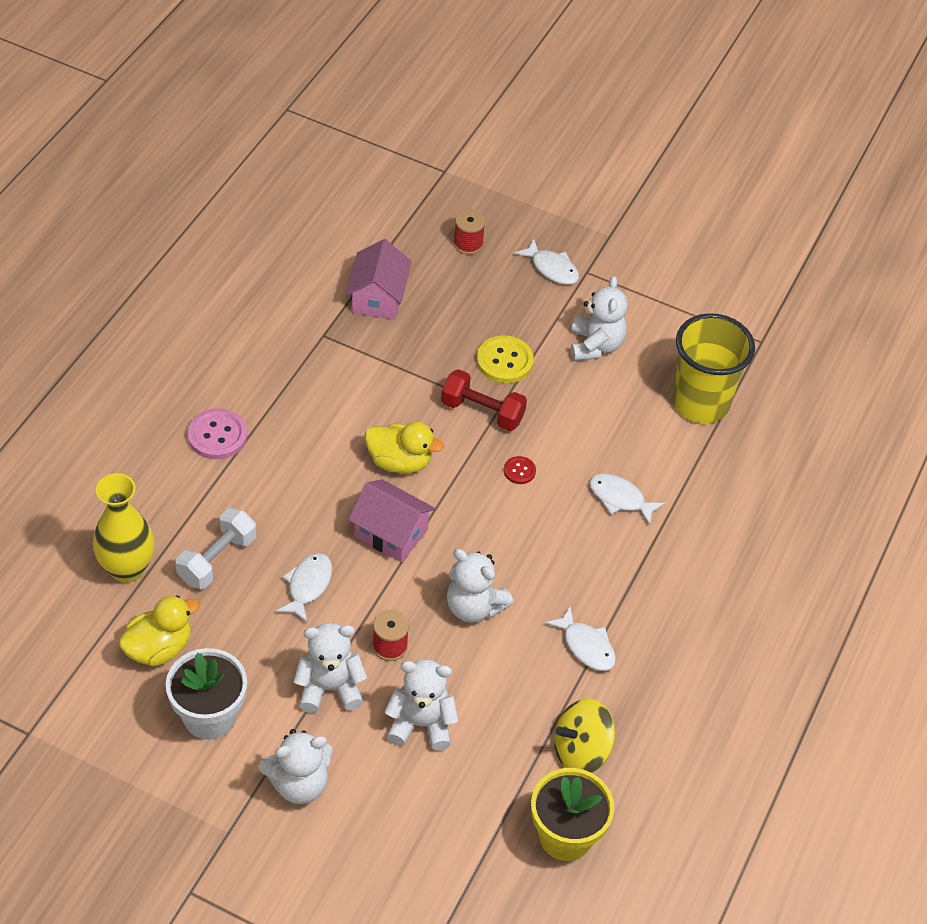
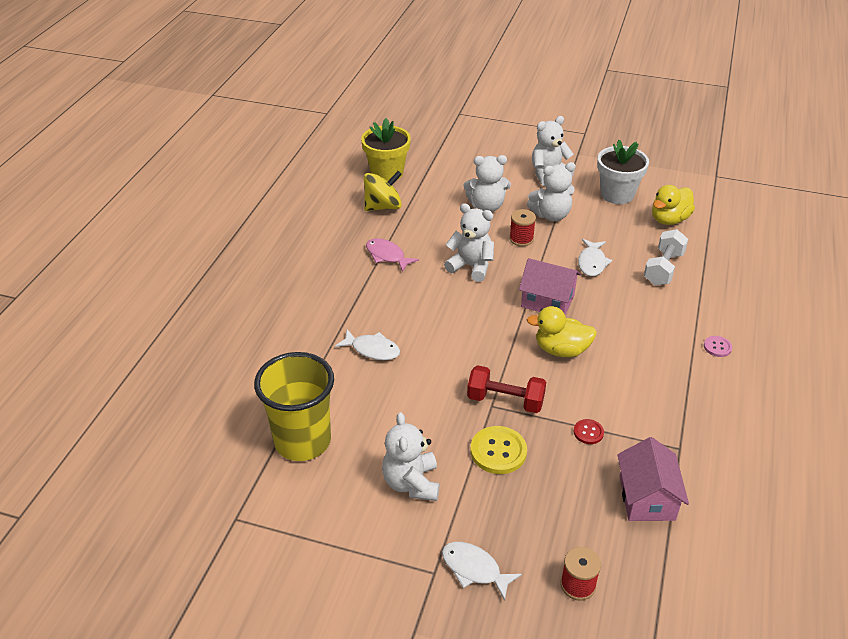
camera: 175 degrees right, 10 degrees down
yellow vase [93,473,154,583] -> none
pink button [187,408,247,459] -> pink button [704,336,732,357], size x0.54
red button [504,456,536,484] -> red button moved to [573,419,604,444]
white fish [545,605,616,671] -> pink fish [366,238,419,272]

